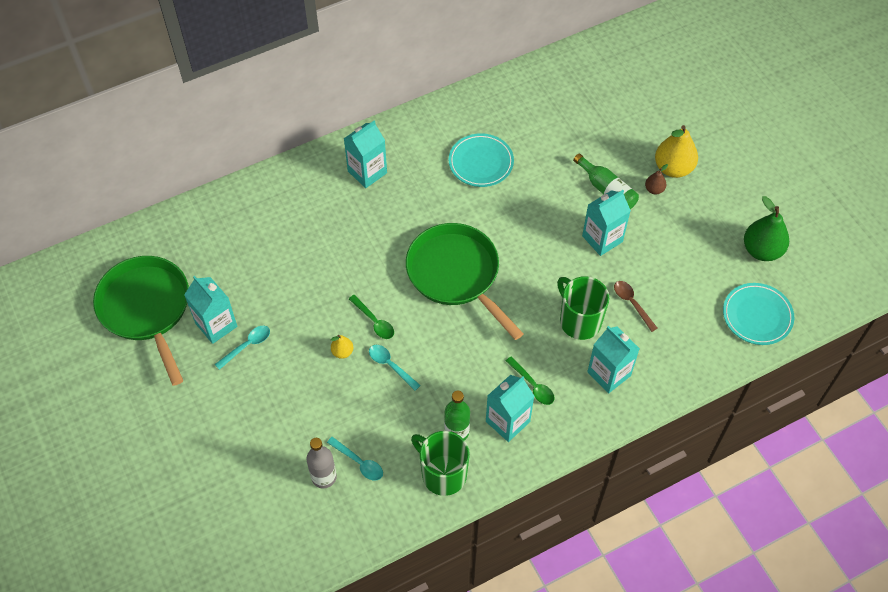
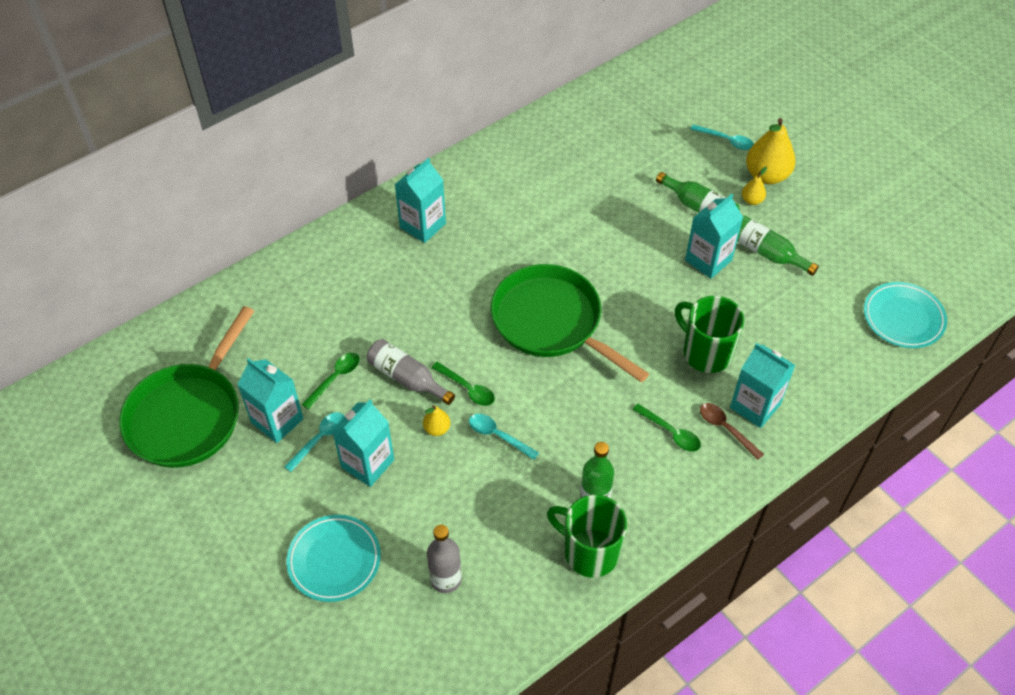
camera: 10 degrees left, 5 degrees down
green pan [93,256,189,386] -> green pan turned 120 degrees counterclockwise [119,306,254,468]
turquoise spoon [327,437,383,481] -> turquoise spoon moved to [690,124,754,150]
turquoise plate [449,133,514,187] -> turquoise plate moved to [286,515,381,602]
turquoise carton [486,375,534,442] -> turquoise carton moved to [332,399,394,487]
brown spoon [614,281,657,332] -> brown spoon moved to [700,403,764,460]
brown pear [645,164,668,194] -> yellow pear [742,167,767,205]
green pear [744,196,789,261] -> none
none -> green spoon [302,353,360,409]
none -> grey bottle [367,339,455,405]
none -> green bottle [737,216,819,276]

